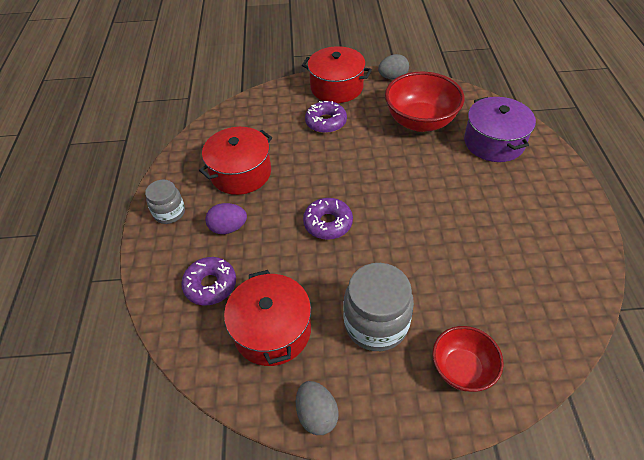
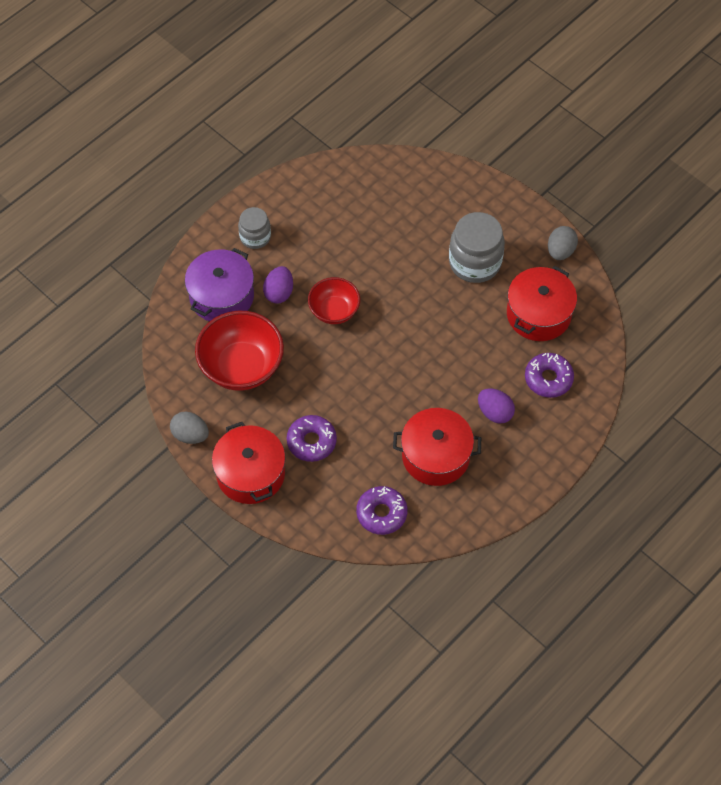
camera: 135 degrees left, 10 degrees up
grey jar [145,180,185,224] -> grey jar moved to [238,207,271,249]
purple donut [303,198,353,240] -> purple donut moved to [356,486,408,535]
red bowl [432,326,503,392] -> red bowl moved to [308,277,360,324]
none -> purple egg [263,266,293,304]

